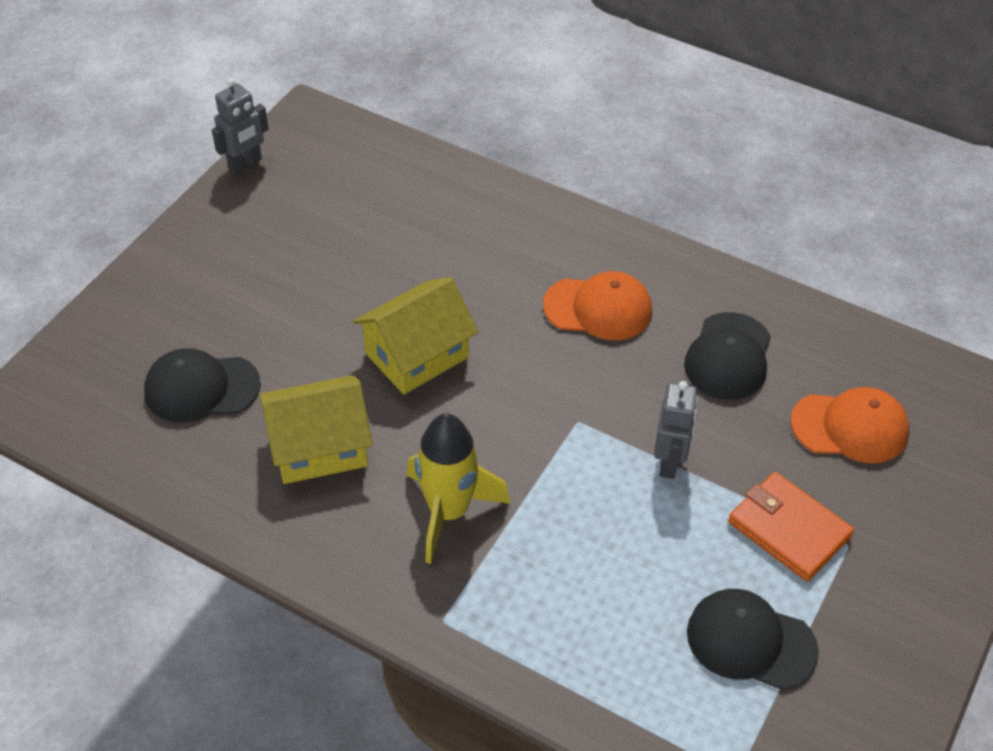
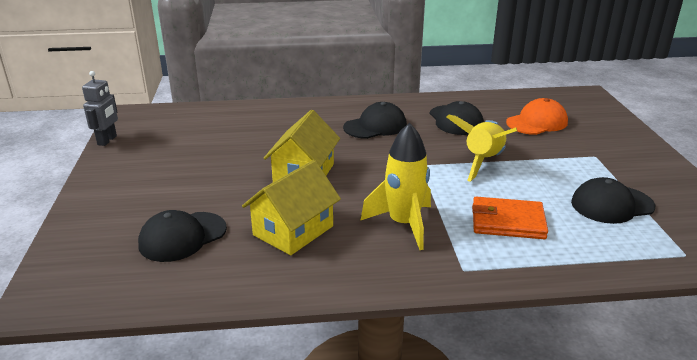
camera: 35 degrees left, 20 degrees down
orange cap [543,271,652,340] -> black cap [343,102,407,139]
grey robot [654,381,698,479] -> yellow rocket [447,114,517,182]
orange wallet [728,472,854,581] -> orange wallet moved to [472,197,548,239]

